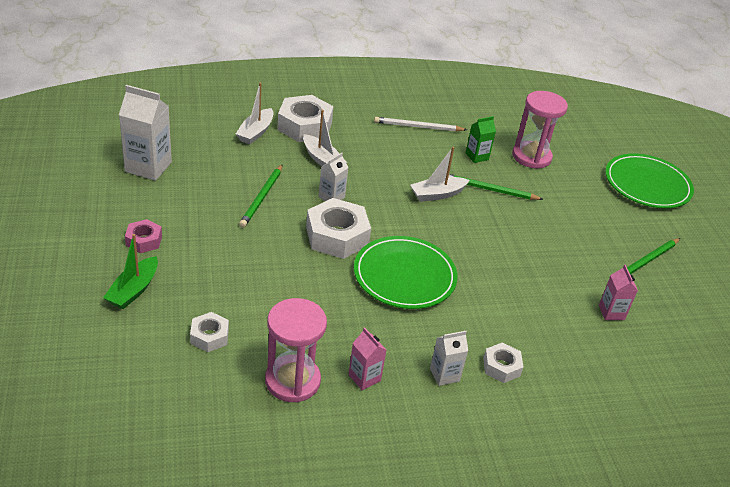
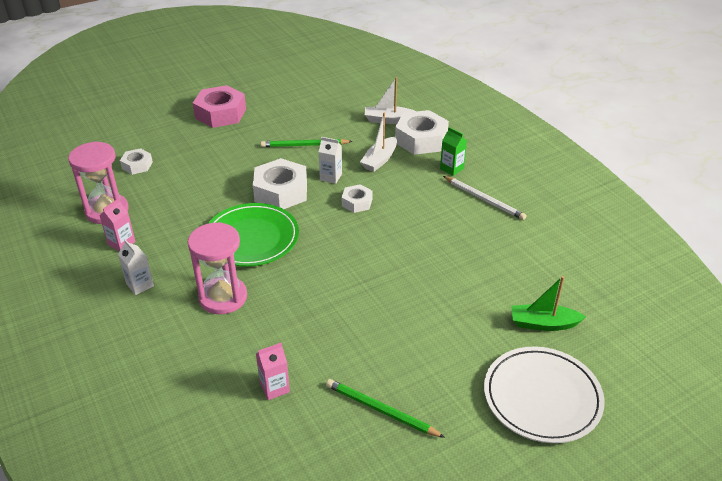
camera: 75 degrees right, 0 degrees up
green boat [103,234,158,309] -> green boat moved to [511,276,586,331]
white carton [119,85,172,181] -> none
pink nut [125,219,162,253] -> pink nut [193,85,246,128], size x1.86
white pencil [374,117,467,132] -> white pencil turned 150 degrees clockwise [443,176,526,220]
white boat [410,147,470,202] -> none
green pencil [449,174,544,200] -> none
green carton [465,116,496,163] -> green carton moved to [440,127,467,176]
white nut [483,342,523,383] -> white nut moved to [342,184,372,213]
pink hourglass [512,91,568,169] -> pink hourglass moved to [188,222,247,314]
green plate [605,153,694,208] -> white plate [484,346,605,443]

